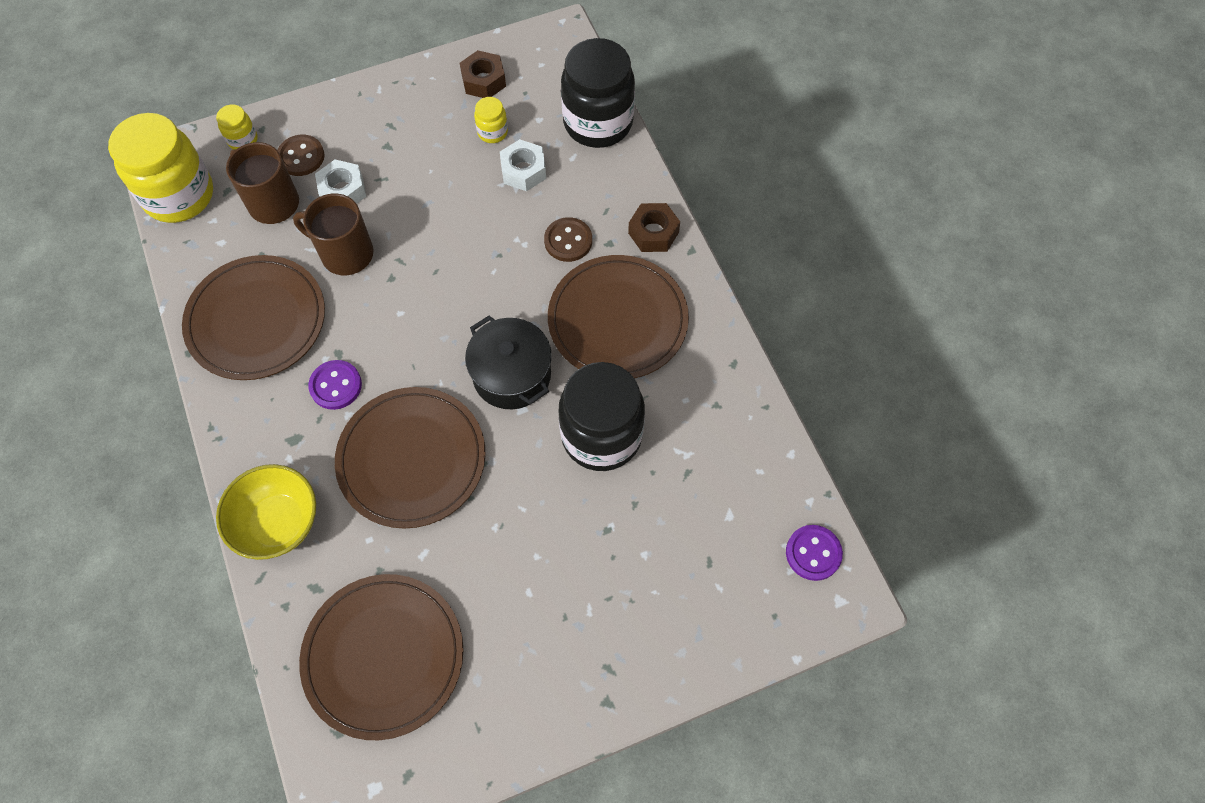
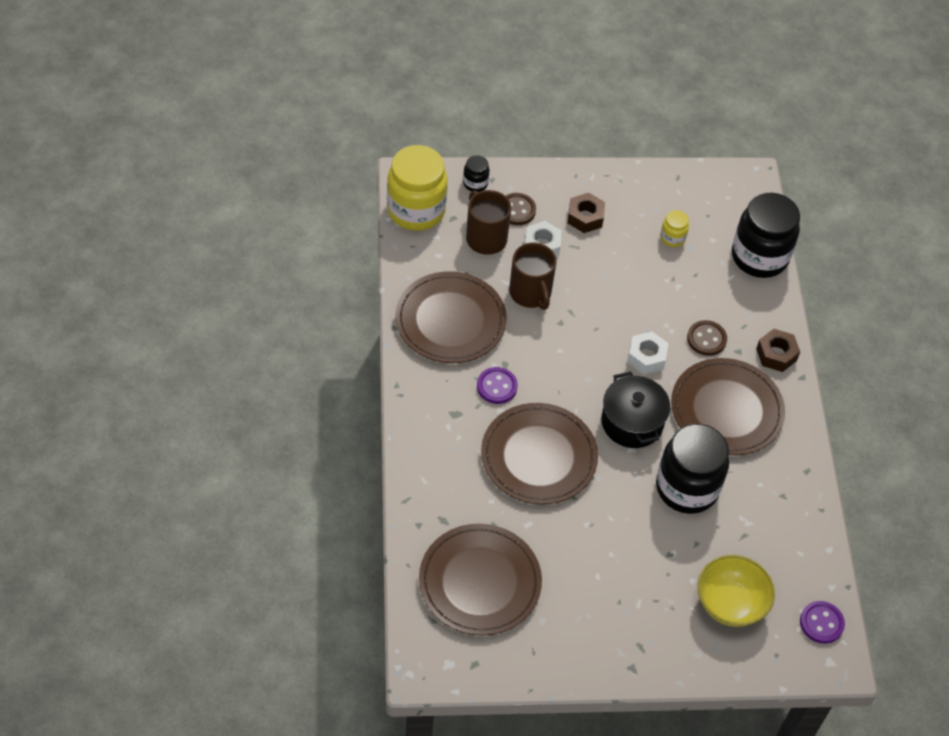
camera: 15 degrees right, 10 degrees down
yellow jar [216,104,257,150] -> black jar [463,155,489,192]
yellow bowl [216,464,316,560] -> yellow bowl moved to [697,555,775,627]
brown mug [293,194,374,275] -> brown mug turned 150 degrees counterclockwise [509,243,557,310]
brown nut [460,50,506,98] -> brown nut moved to [568,193,605,233]
white nut [500,139,546,191] -> white nut moved to [627,331,669,374]

